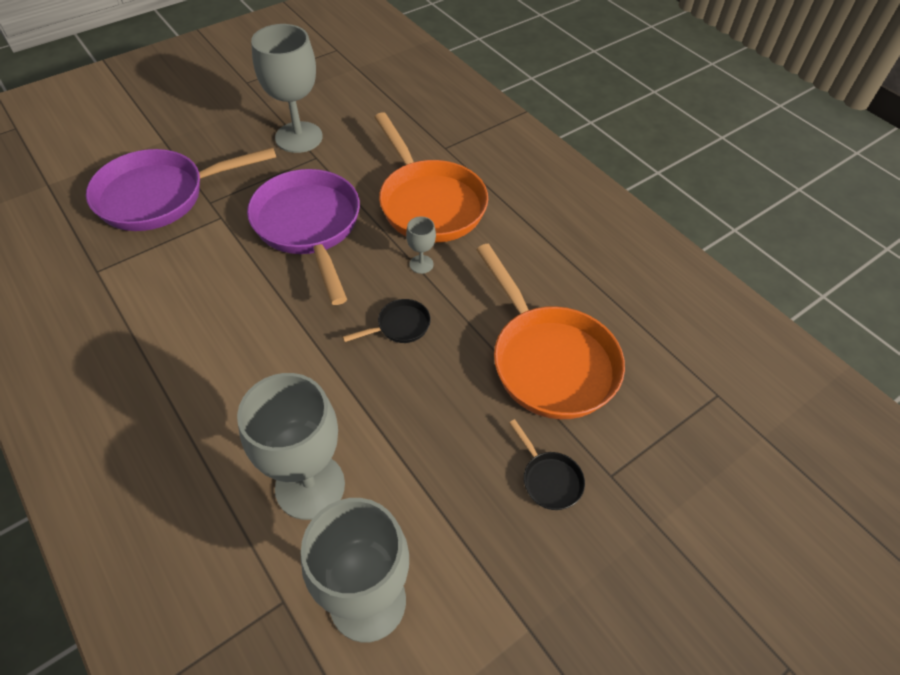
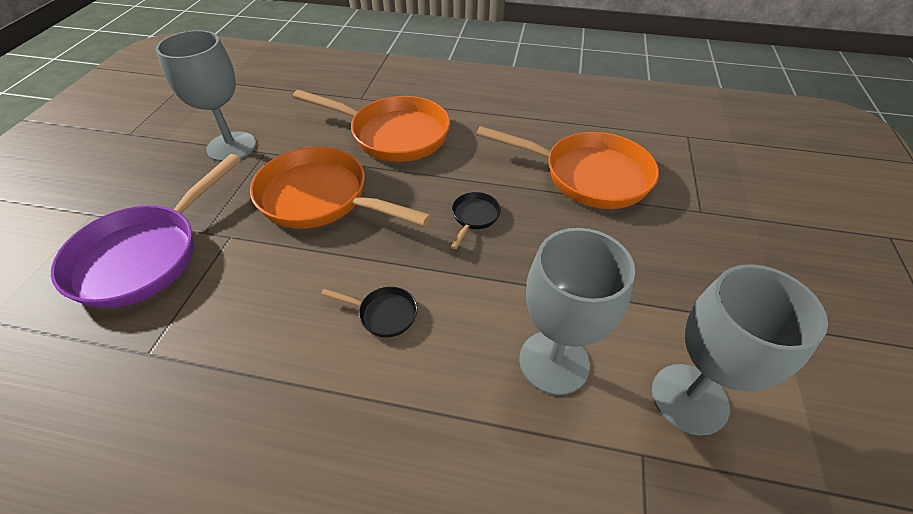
camera: 40 degrees left, 5 degrees down
purple pan [247,169,360,305] -> orange pan [250,147,431,229]
grey goblet [406,216,436,274] -> none
black pan [509,419,585,510] -> black pan moved to [321,287,417,337]

